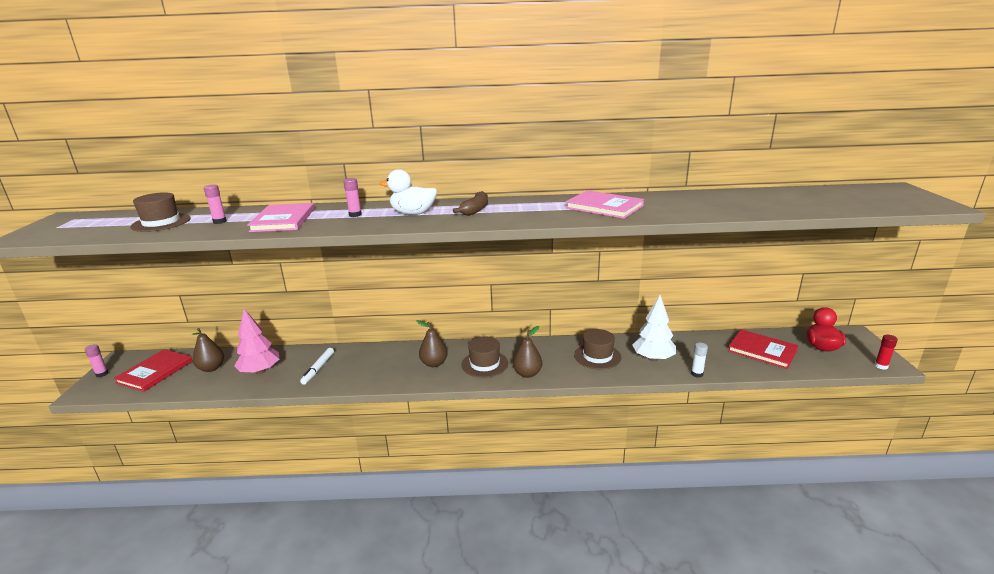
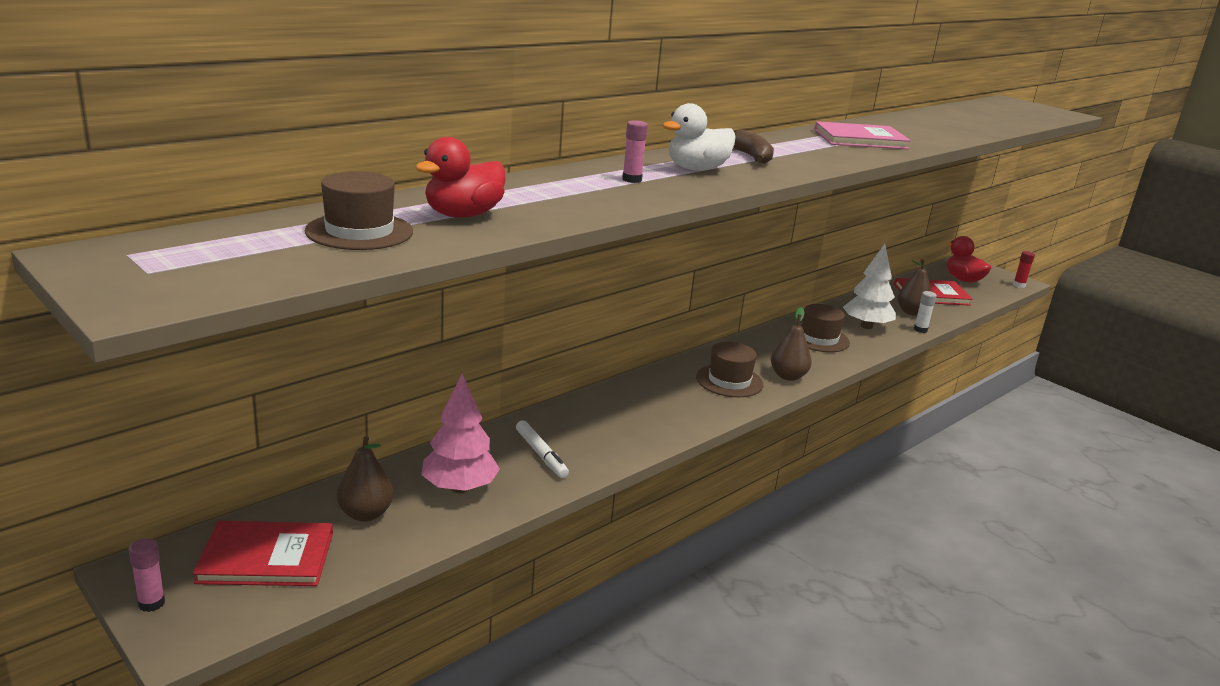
camera: 45 degrees left, 0 degrees up
red book [114,349,192,392] -> red book turned 75 degrees counterclockwise [193,521,333,586]
pink glue stick [204,184,227,224] -> red duck [415,137,506,218]
pink book [247,203,314,232] -> none
brown pear [417,320,448,367] -> brown pear moved to [897,259,931,316]

